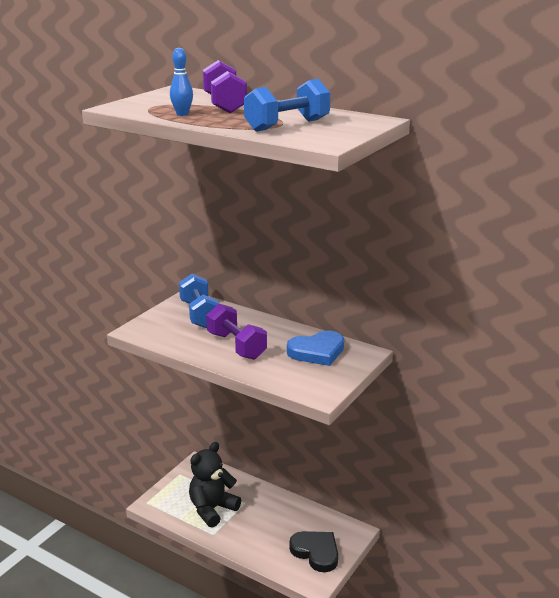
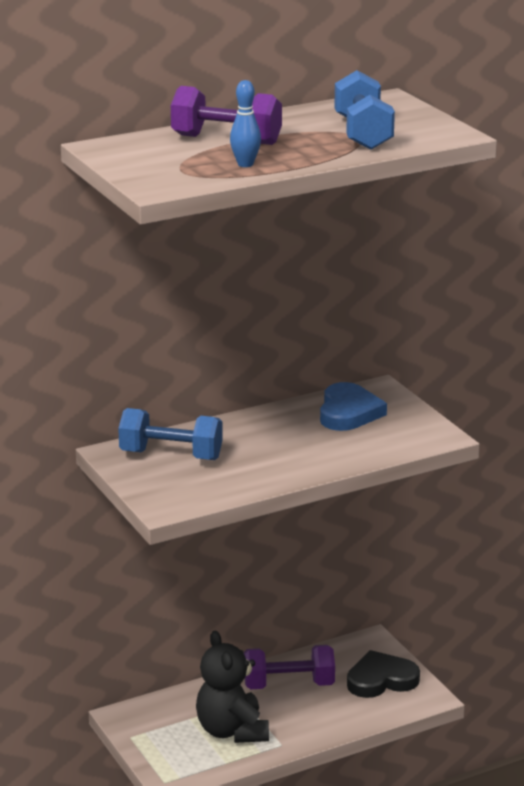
camera: 60 degrees left, 0 degrees up
purple dumbbell [206,304,267,360] -> purple dumbbell moved to [244,645,335,689]

